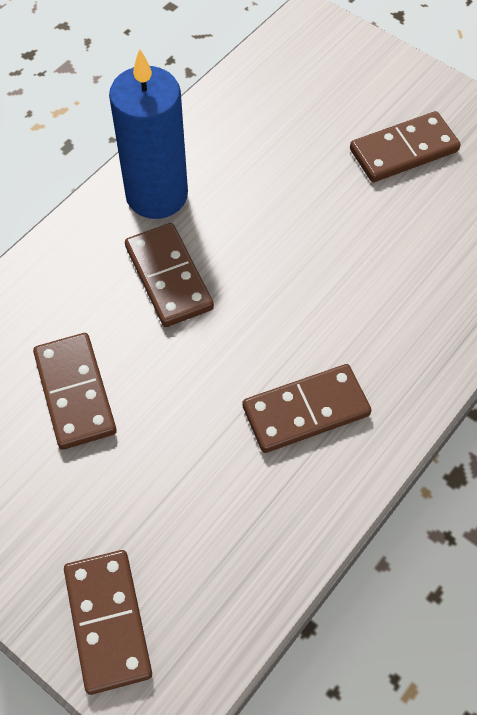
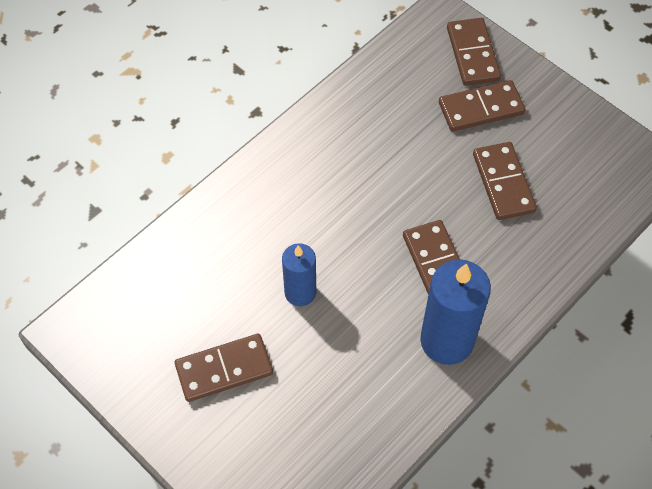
camera: 175 degrees left, 0 degrees up
brown domino [243,364,372,453] -> brown domino moved to [439,80,525,131]
none -> blue candle [282,244,316,306]

